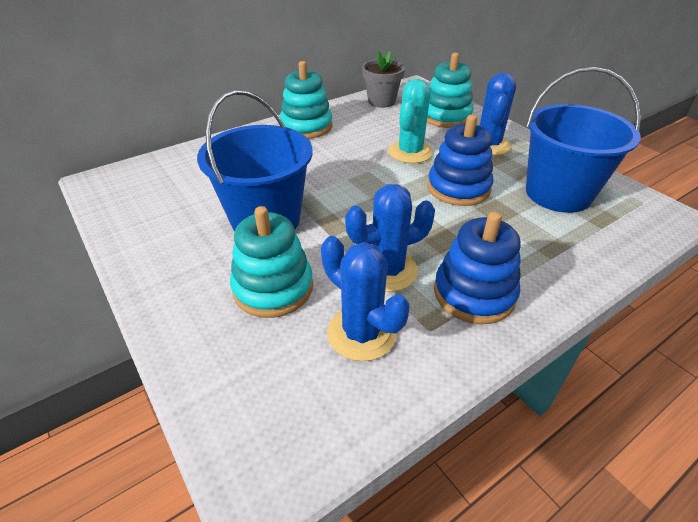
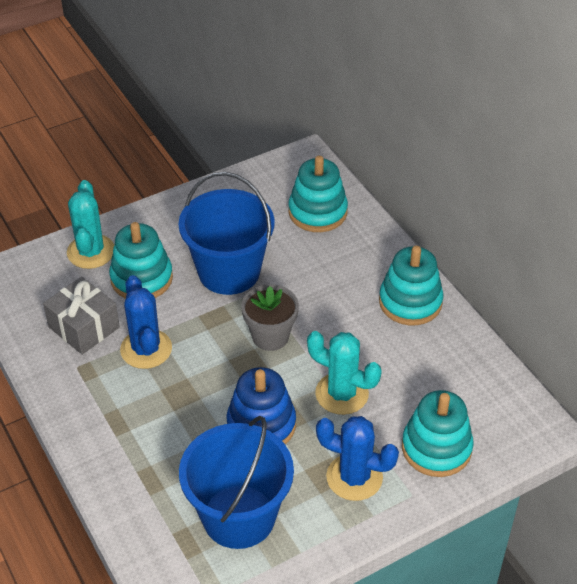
camera: 95 degrees right, 5 degrees up
blue cactus [321,236,410,362] -> grey gift [43,277,120,355]
grey flower pot [362,51,405,108] -> grey flower pot moved to [241,284,299,351]
blue stacking toy [434,212,521,324] -> none
none -> turquoise cactus [67,180,114,269]
none -> turquoise stacking toy [289,156,348,232]

